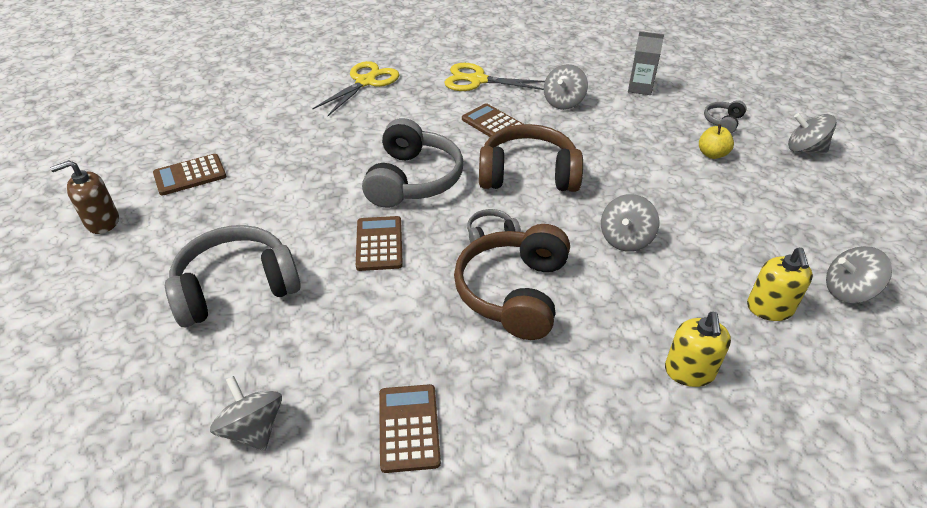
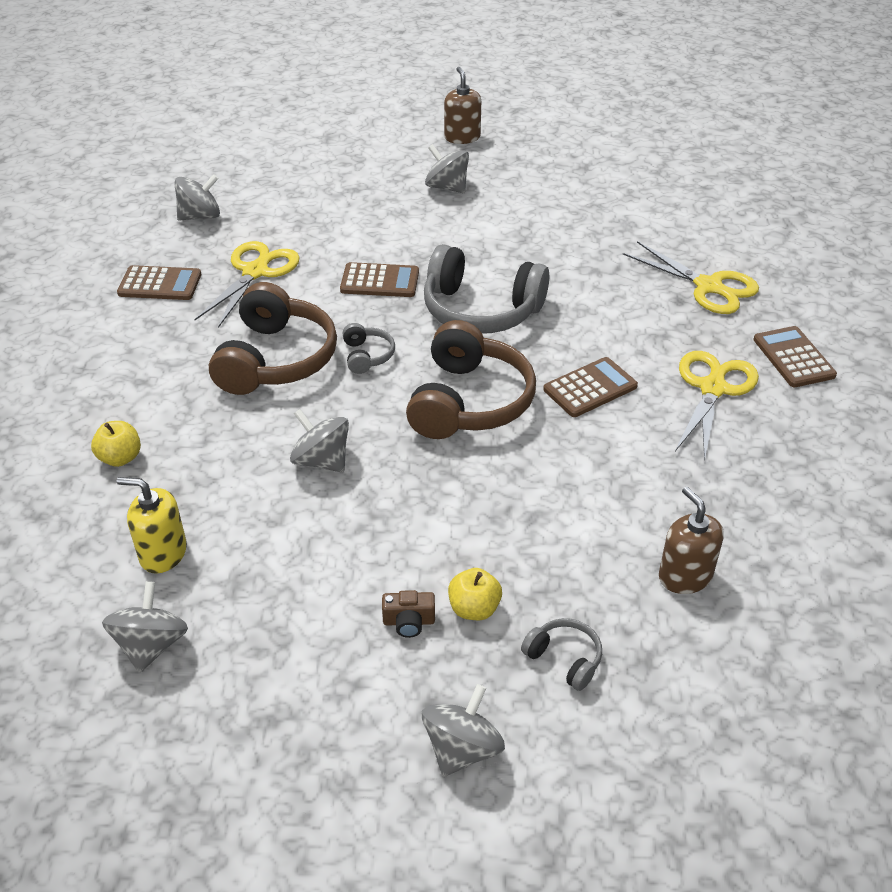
camera: 100 degrees right, 0 degrees up
brown calculator [153,154,226,196] -> brown calculator moved to [753,326,837,387]
grey headphones [165,225,301,327] -> none
brown headphones [454,224,570,340] -> brown headphones turned 75 degrees clockwise [209,282,337,395]
grey spinning top [544,64,588,110] -> grey spinning top moved to [425,144,469,193]
grey carton [628,31,664,95] -> brown soap dispenser [659,487,724,594]
yellow soap dispenser [665,312,731,387] -> yellow apple [91,421,141,467]
none -> yellow scissors [195,241,300,328]
none -> brown camera [382,590,435,638]

